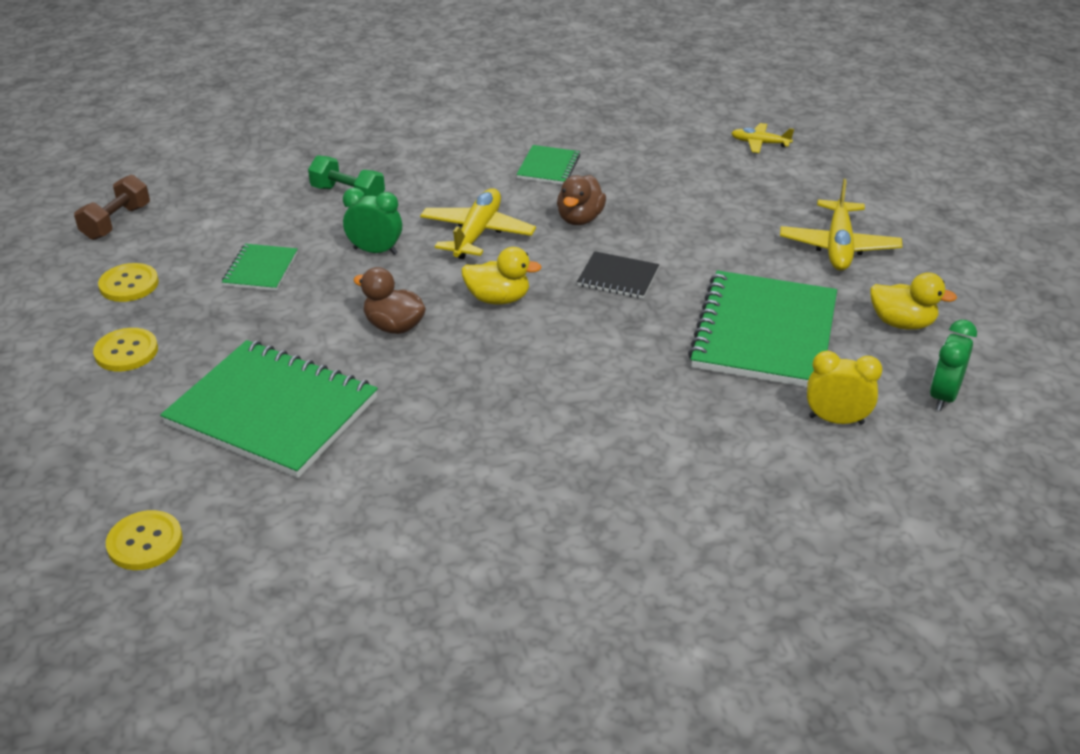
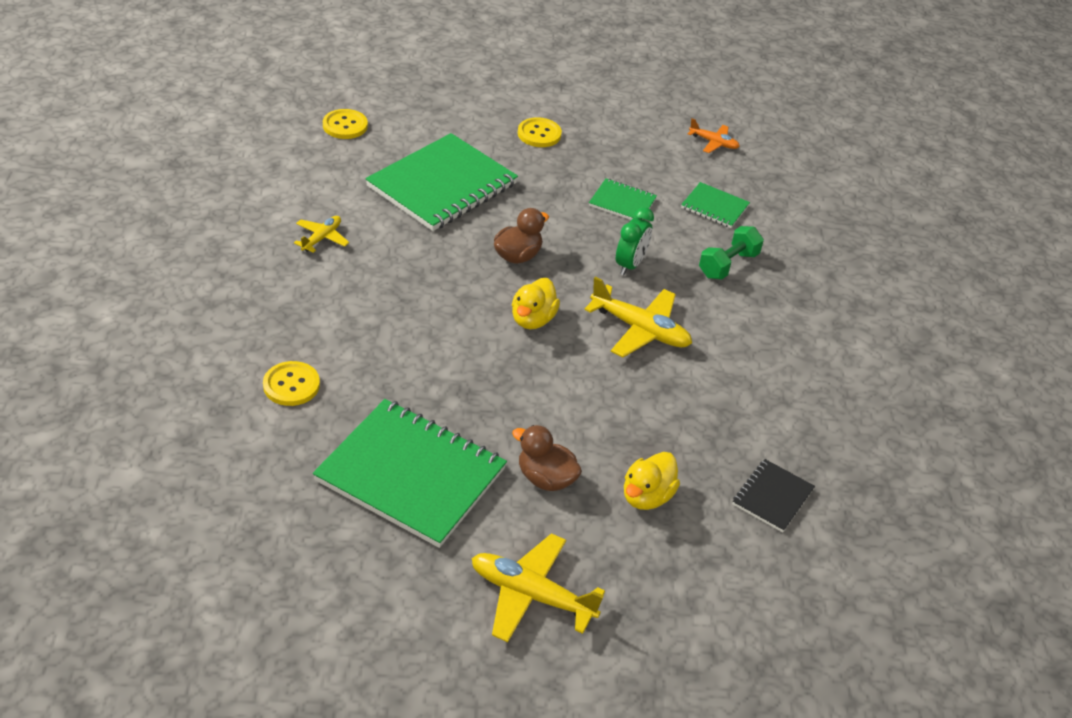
camera: 100 degrees right, 5 degrees up
brown dumbbell [74,175,150,240] -> orange plane [688,118,740,153]
yellow button [98,263,159,302] -> yellow button moved to [263,361,320,406]
green notebook [516,145,580,185] -> green notebook moved to [681,182,750,228]
brown duck [557,175,606,225] -> brown duck moved to [512,425,582,491]
black notebook [577,251,659,299] -> black notebook moved to [733,459,815,532]
yellow plane [731,123,794,153] -> yellow plane moved to [294,216,349,253]
yellow clock [807,351,882,425] -> none
yellow duck [870,272,957,330] -> yellow duck moved to [624,452,680,510]
green clock [930,320,977,411] -> none

